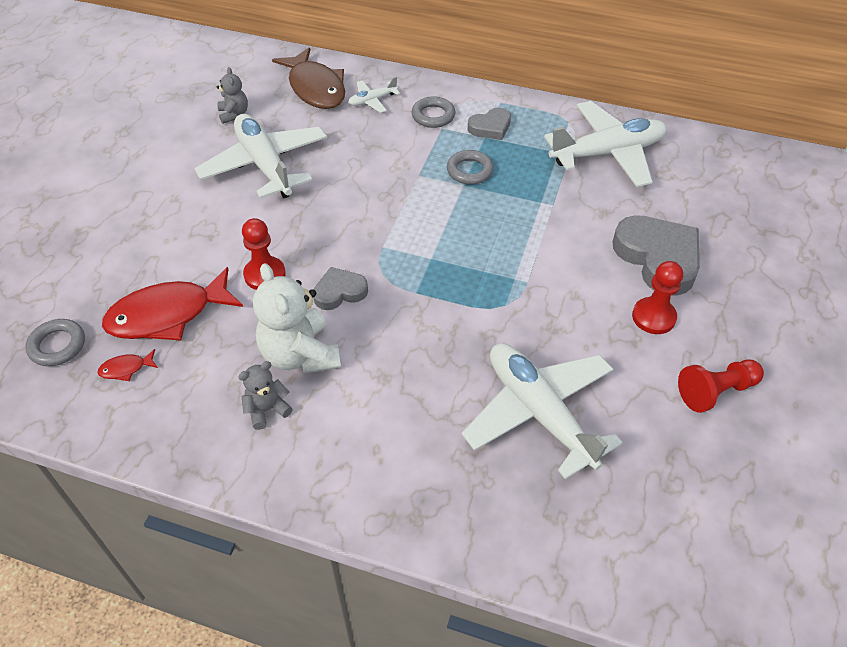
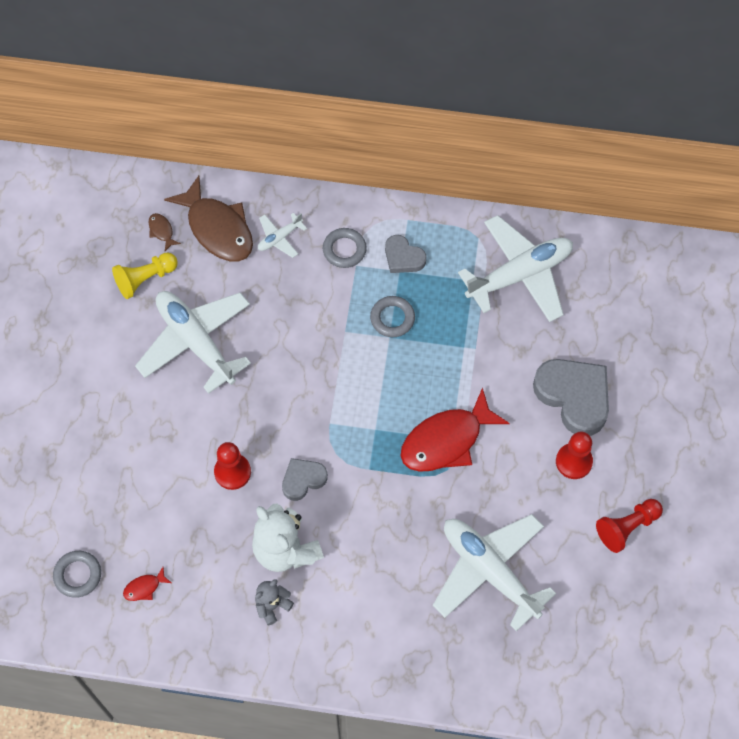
camera: 10 degrees left, 15 degrees up
red fish [102,267,243,340] -> red fish moved to [401,387,510,472]
grey teddy bear [217,67,248,124] -> yellow pawn [112,252,178,299]
grey heart [468,107,511,140] -> grey heart turned 75 degrees clockwise [385,235,426,273]
none -> brown fish [149,213,181,251]

